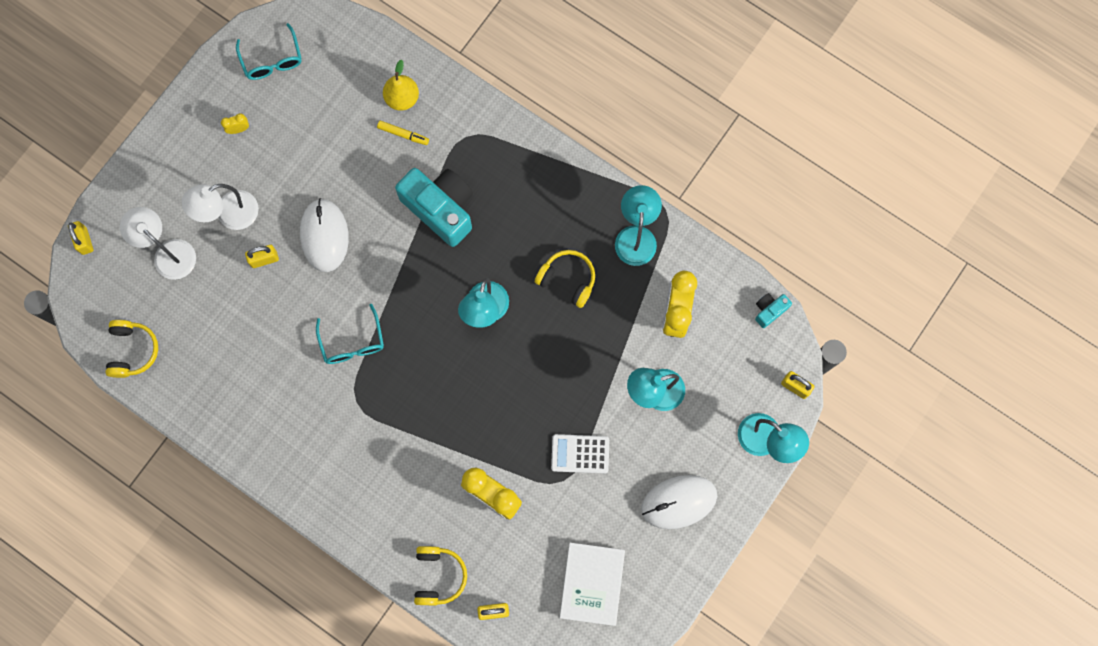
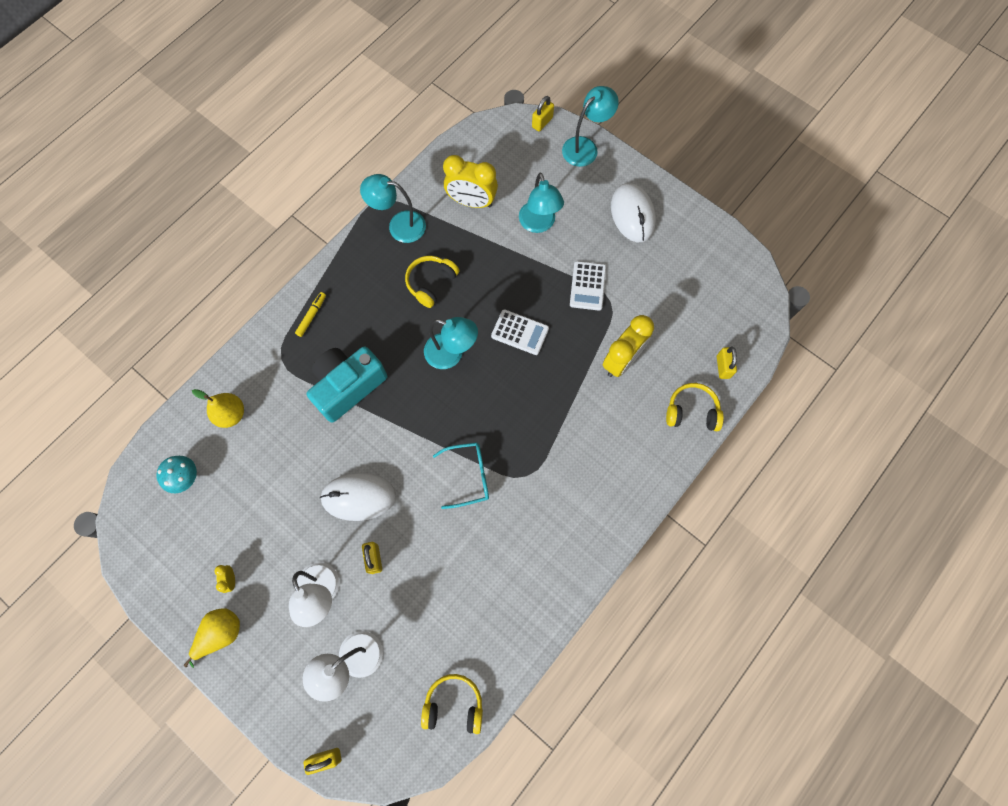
camera: 85 degrees left, 5 degrees down
turquoise glasses [236,23,301,80] -> none
yellow marker [377,121,429,145] -> yellow marker moved to [295,292,326,337]
white book [560,543,625,626] -> none
turquoise camera [755,293,792,328] -> none
none -> turquoise mushroom [156,456,197,493]
none -> yellow pear [184,608,240,668]
none -> white calculator [491,309,549,355]

